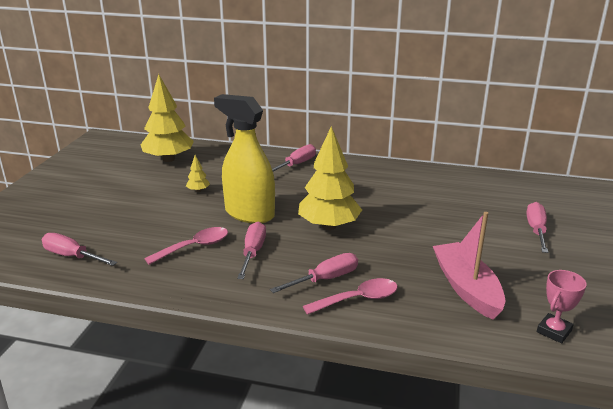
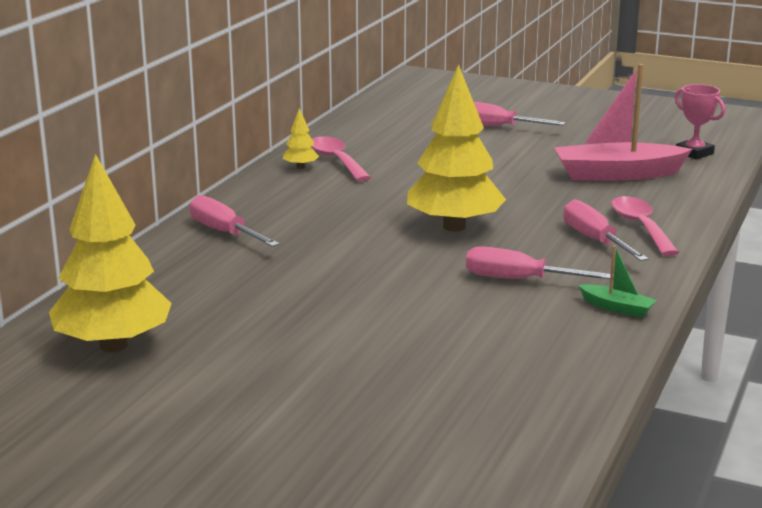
camera: 80 degrees left, 5 degrees down
pink screwdriver [42,233,117,266] -> none
pink spoon [144,227,228,265] -> pink spoon moved to [311,136,371,182]
yellow tree [186,155,210,192] -> yellow tree moved to [283,108,319,169]
yellow spray bottle [214,94,275,223] -> none
none -> green boat [579,245,656,317]

